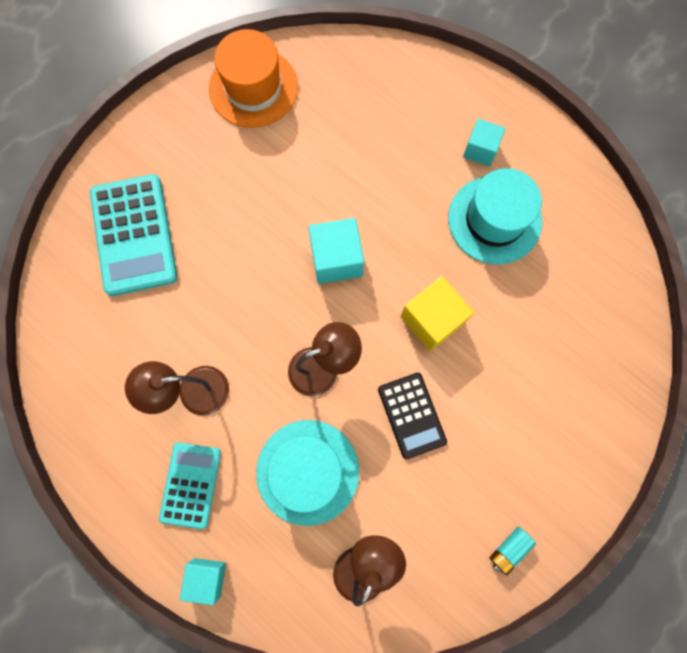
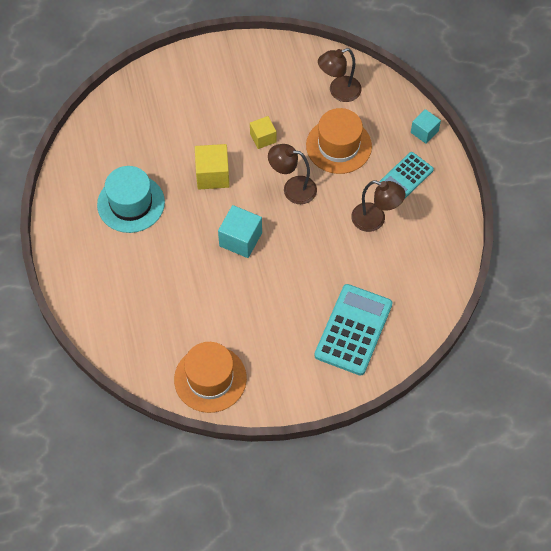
camera: 145 degrees left, 15 degrees down
turquoise hat [256,420,359,526] -> orange hat [306,108,372,174]
black calculator [378,373,447,459] -> yellow cube [250,116,276,149]
turquoise cube [463,119,505,166] -> none
turquoise battery [489,527,536,576] -> none

